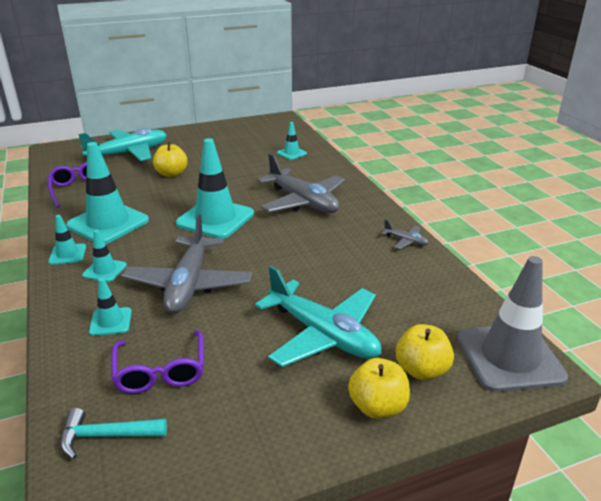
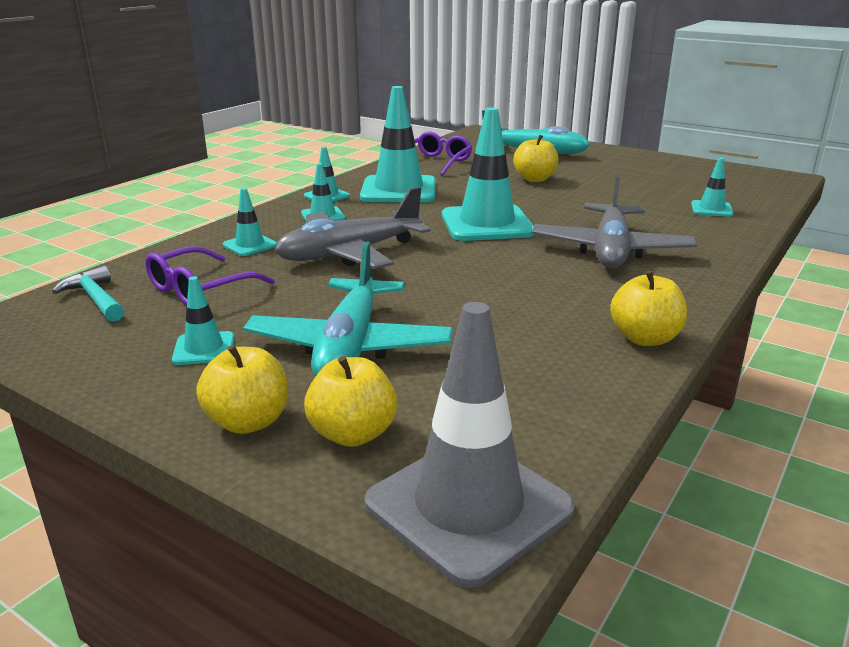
camera: 55 degrees right, 5 degrees down
grey plane [381,220,429,249] -> yellow apple [610,271,687,346]
none -> turquoise traffic cone [172,276,234,365]

